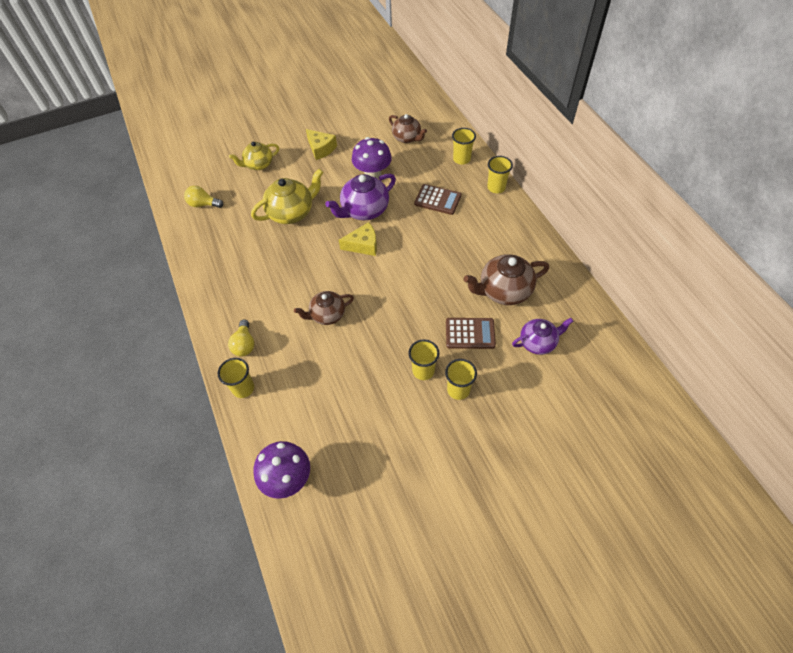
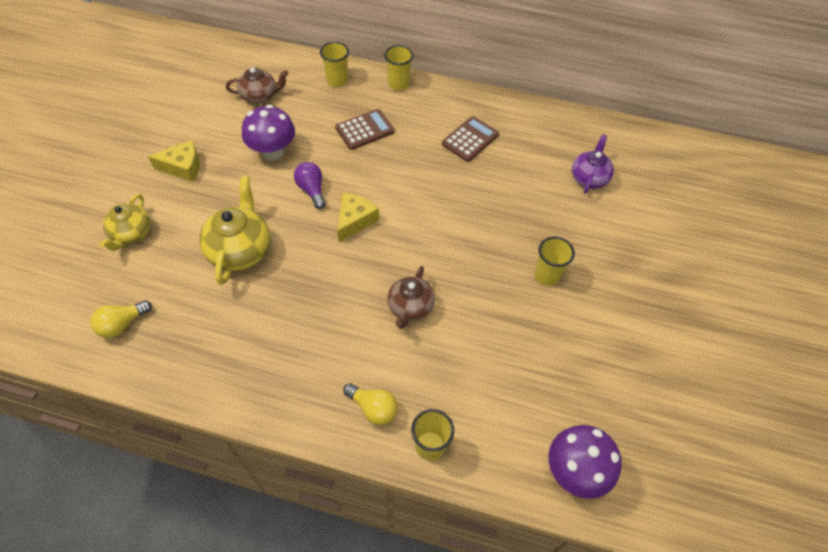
camera: 55 degrees left, 0 degrees up
purple teapot [325,173,396,220] -> purple light bulb [294,162,325,209]
yellow cup [445,359,477,400] -> none
brown calculator [446,318,496,349] -> brown calculator moved to [442,116,499,162]
brown teapot [464,254,549,305] -> none

